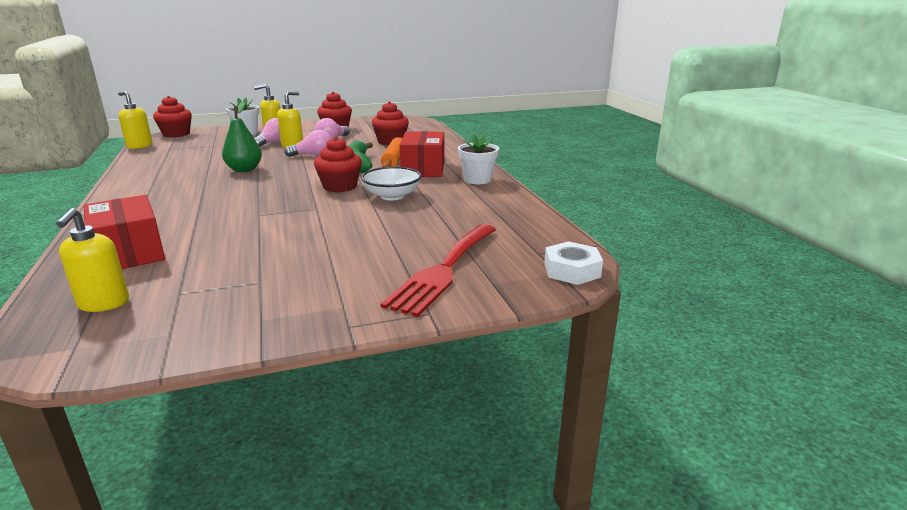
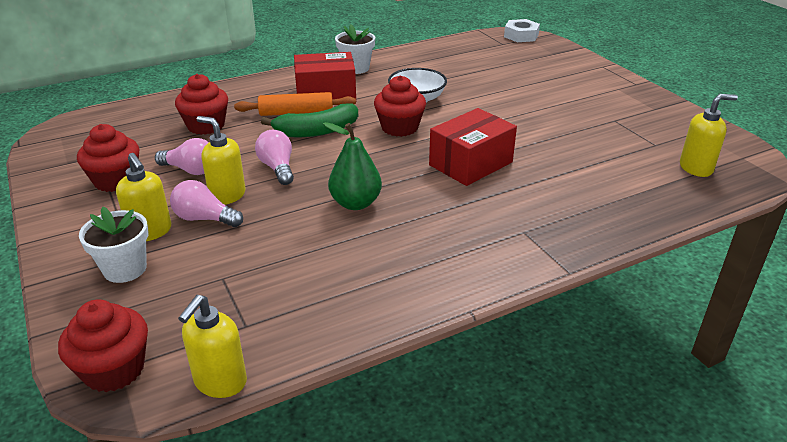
camera: 100 degrees left, 10 degrees up
red box [83,195,165,269] -> red box moved to [429,108,517,186]
red fork [381,224,496,317] -> none

